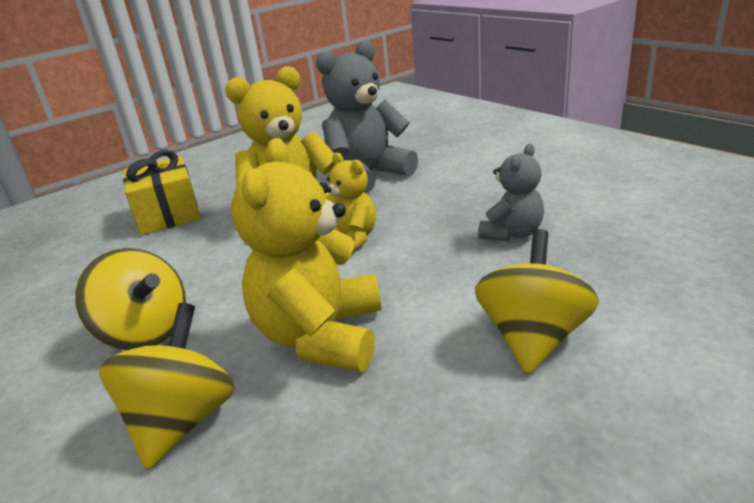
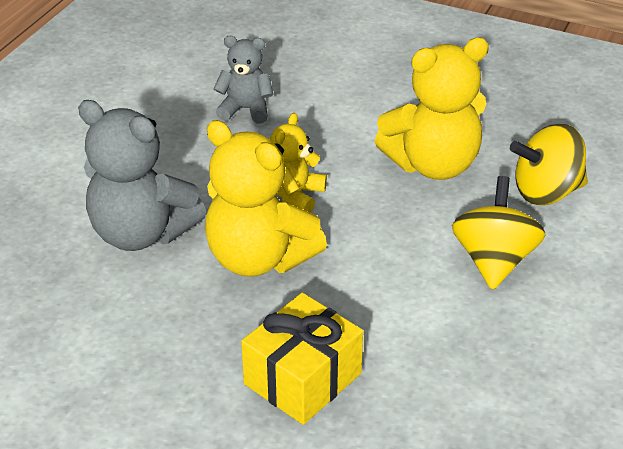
camera: 120 degrees left, 10 degrees up
yellow spinning top [475,229,599,374] -> none

